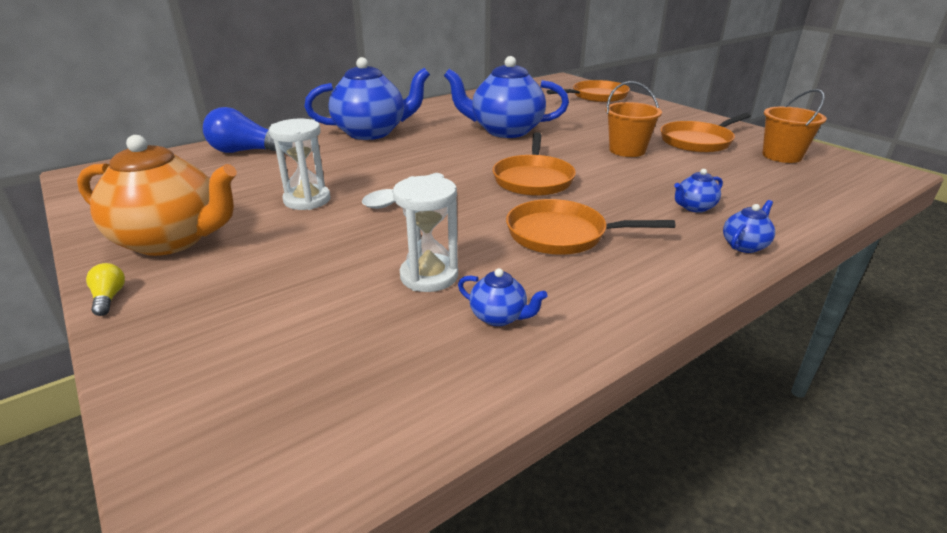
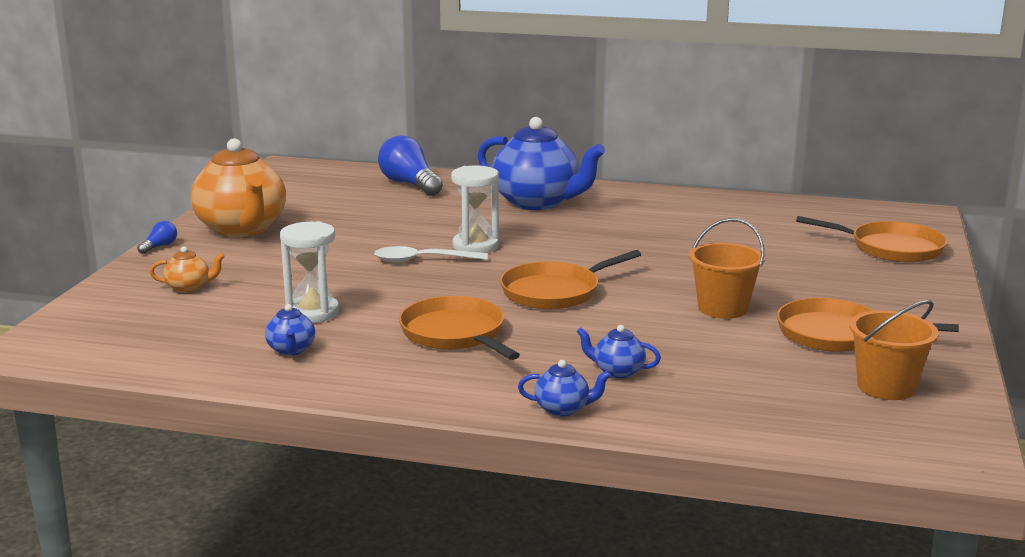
camera: 50 degrees right, 10 degrees down
yellow light bulb [86,263,125,316] -> blue light bulb [137,221,177,254]
white hourglass [269,119,331,210] -> white hourglass moved to [451,165,499,253]
blue teapot [444,56,569,138] -> none
none -> orange teapot [150,246,225,293]

